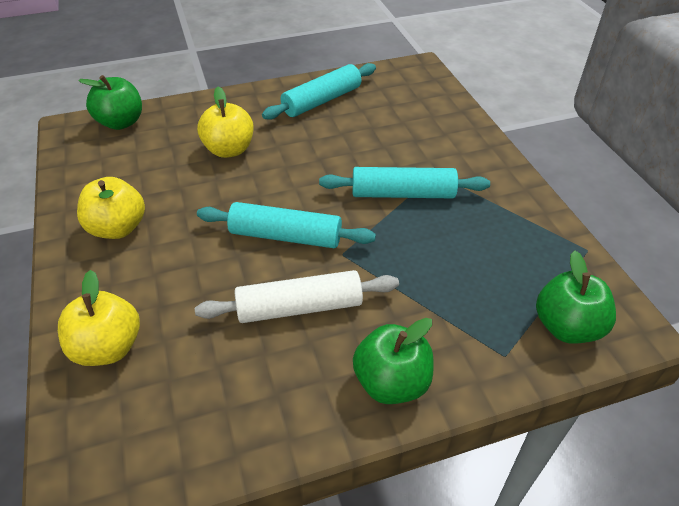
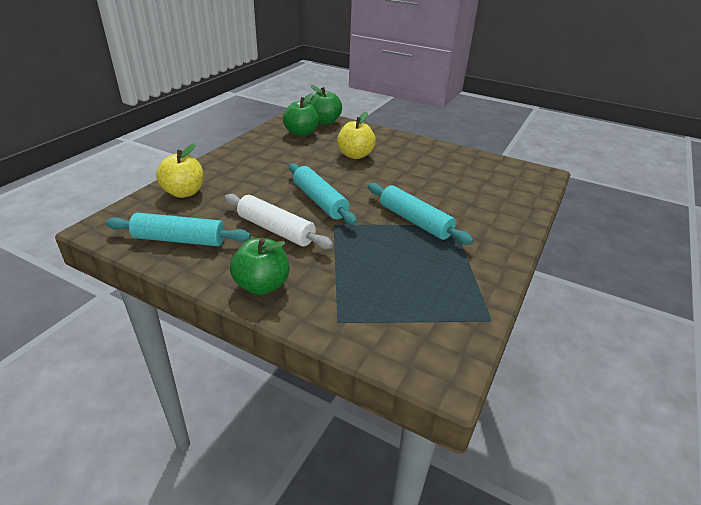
camera: 45 degrees right, 10 degrees down
yellow apple [77,177,145,239] -> none
turquoise rolling pin [262,63,376,120] -> turquoise rolling pin moved to [106,213,251,246]
green apple [536,250,616,344] -> green apple moved to [283,93,319,137]

